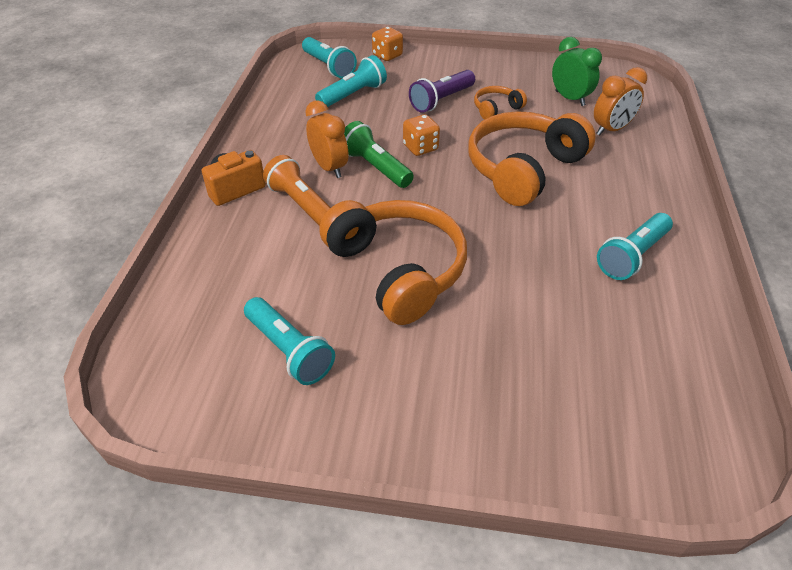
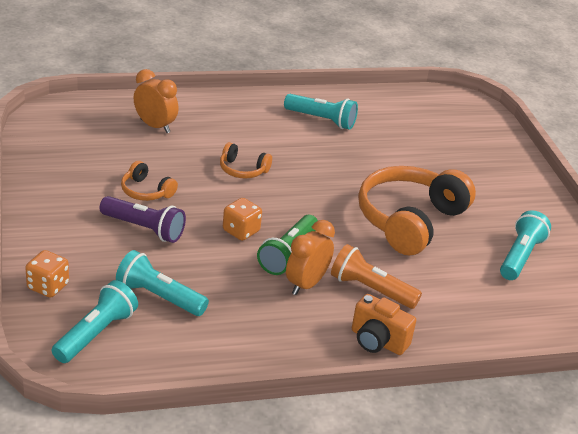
camera: 115 degrees left, 10 degrees down
orange flashlight [263,155,331,226] -> orange flashlight turned 90 degrees clockwise [331,244,422,309]
orange headphones [468,111,596,206] -> orange headphones [220,142,272,179], size x0.46
green clock [552,37,602,106] -> none

